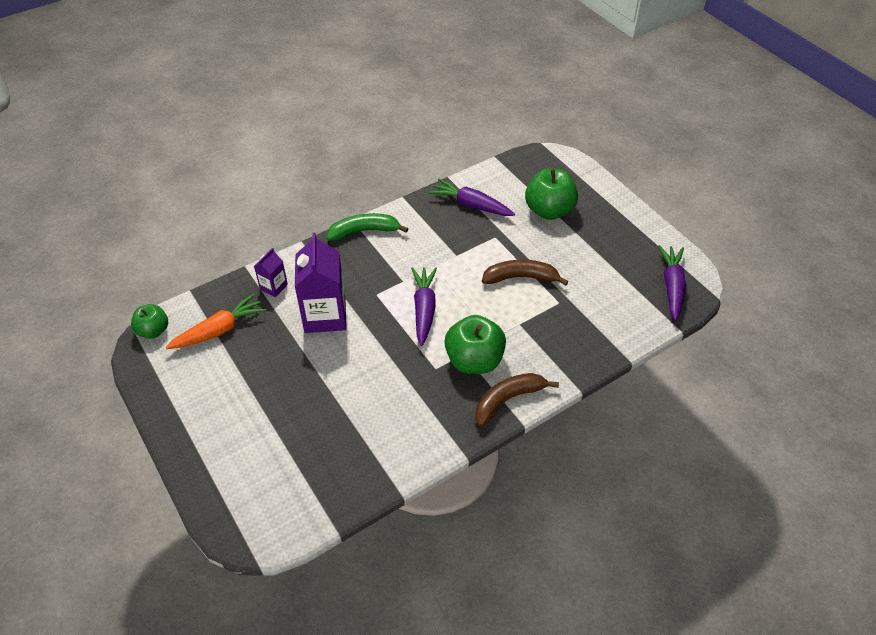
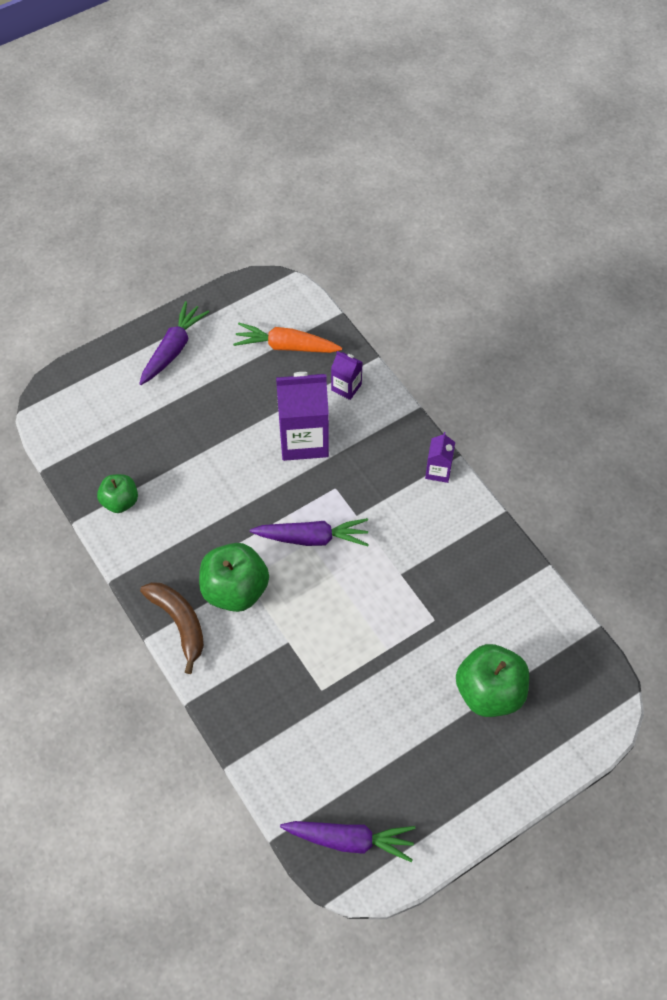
camera: 90 degrees right, 10 degrees up
green apple [131,304,168,339] -> green apple moved to [97,474,138,513]
orange carrot [165,293,266,349] -> orange carrot turned 135 degrees clockwise [233,323,342,353]
green banana [327,213,409,241] -> purple carton [425,432,455,483]
purple carrot [429,179,515,216] -> purple carrot moved to [139,301,209,385]
brown banana [482,260,568,286] -> none

